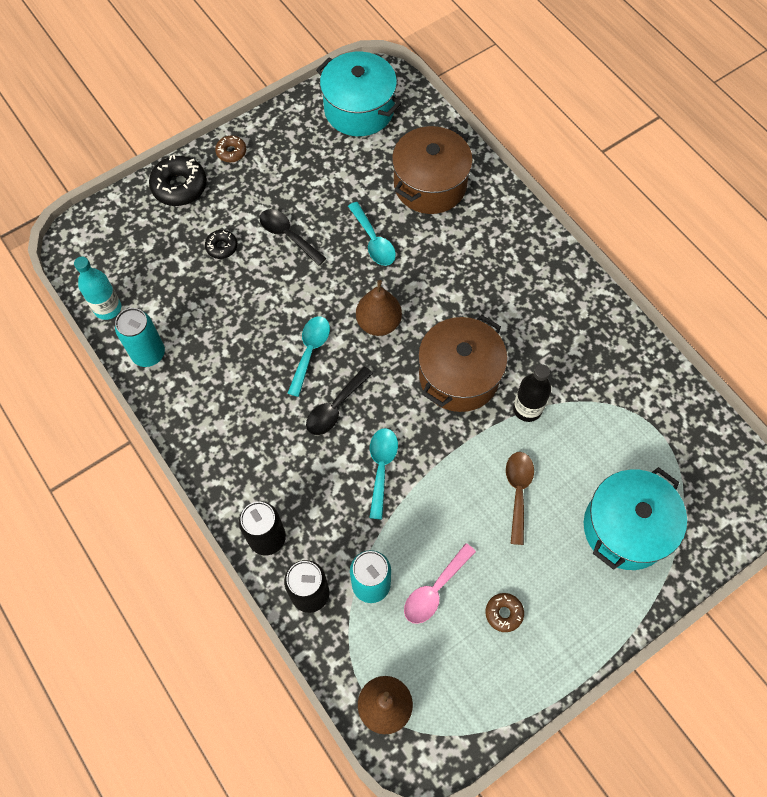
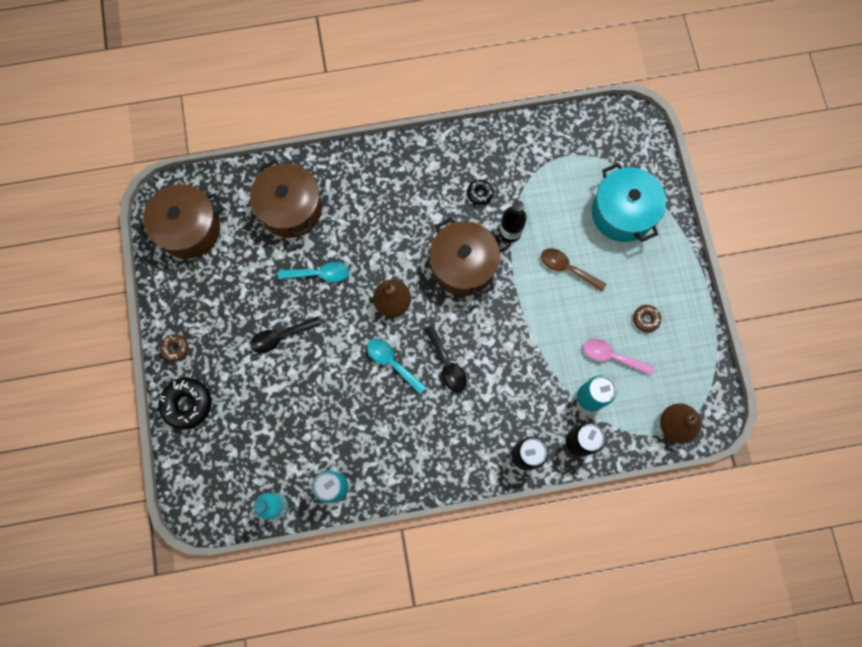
camera: 65 degrees left, 10 degrees up
black donut [205,230,237,259] -> black donut moved to [467,179,494,205]
turquoise pot [316,52,402,136] -> brown pot [137,184,223,259]
turquoise spoon [369,428,398,519] -> none
pink spoon [404,543,476,624] -> pink spoon turned 135 degrees clockwise [583,339,654,376]

